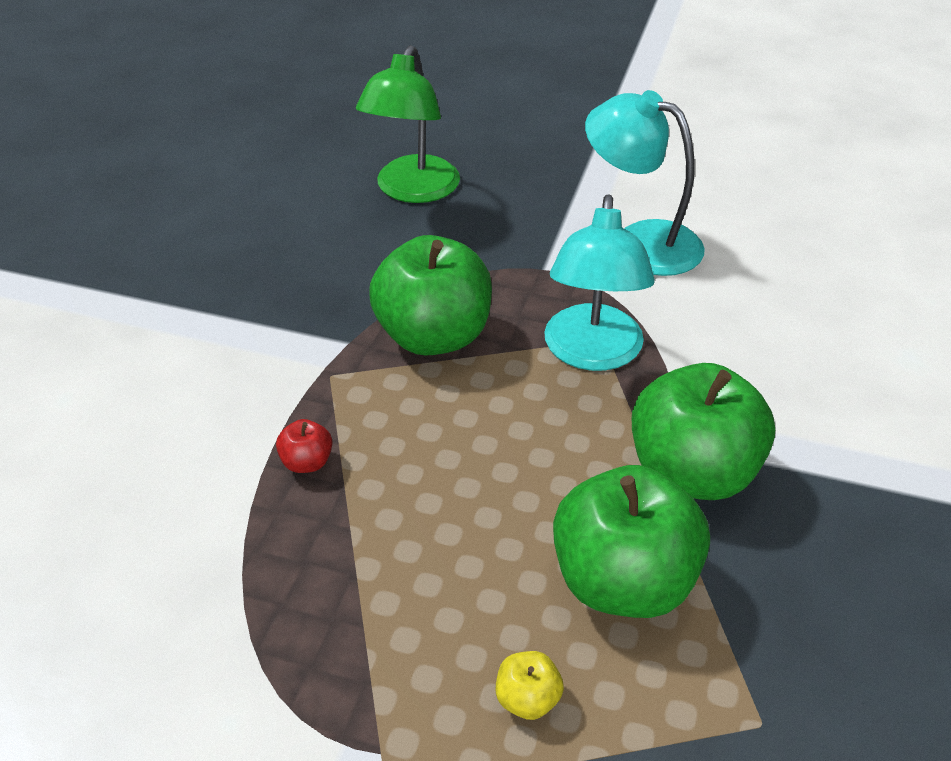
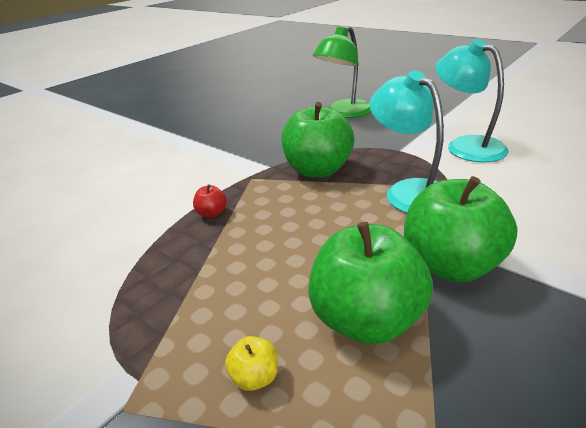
camera: 25 degrees right, 10 degrees down
turquoise lamp [544,194,655,371] -> turquoise lamp turned 120 degrees clockwise [369,70,444,213]

